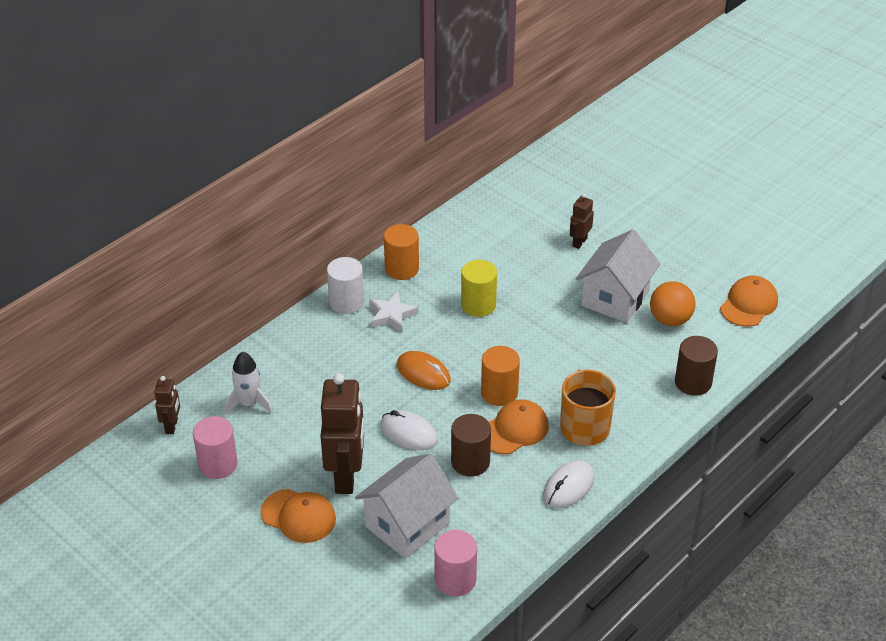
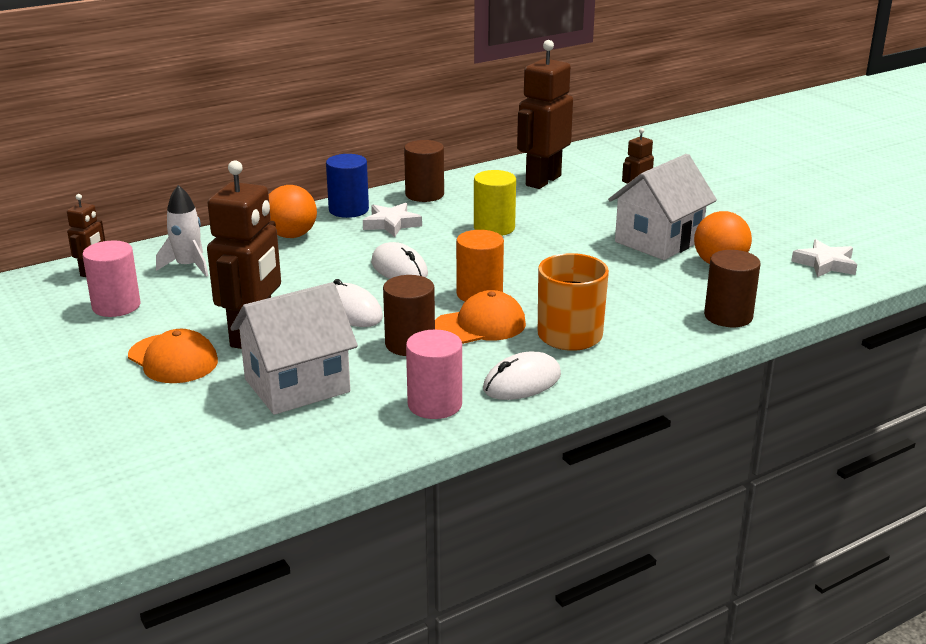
camera: 15 degrees right, 15 degrees down
white cylinder [327,257,364,314] -> blue cylinder [326,154,369,218]
orange cylinder [384,224,419,280] -> brown cylinder [404,140,444,202]
orange mouse [397,351,451,390] -> white mouse [371,242,428,279]
pink cylinder [434,530,477,597] -> pink cylinder moved to [406,330,462,419]
orange cap [720,276,778,327] -> white star [791,239,857,277]
none -> orange ball [269,185,317,238]
none -> brown robot [517,40,573,189]

